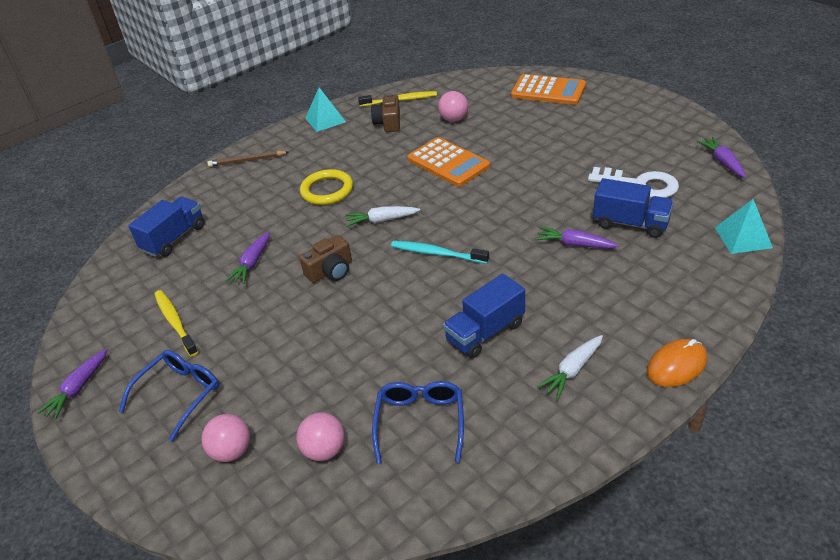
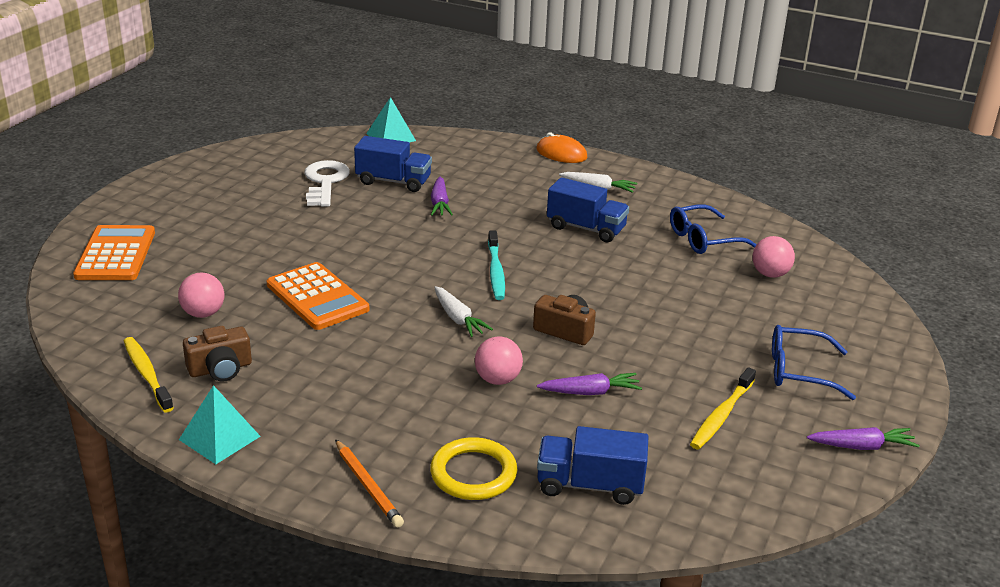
camera: 120 degrees left, 10 degrees down
pink ball [201,414,250,462] -> pink ball moved to [475,336,523,385]
brown pencil [207,151,289,167] -> orange pencil [335,439,404,528]
yellow ring [300,169,353,205] -> yellow ring moved to [430,437,517,500]
orange calculator [407,137,490,187] -> orange calculator turned 120 degrees clockwise [267,262,369,330]
blue truck [593,178,674,238] -> blue truck turned 105 degrees clockwise [354,136,432,192]
purple carrot [697,137,746,178] -> none

